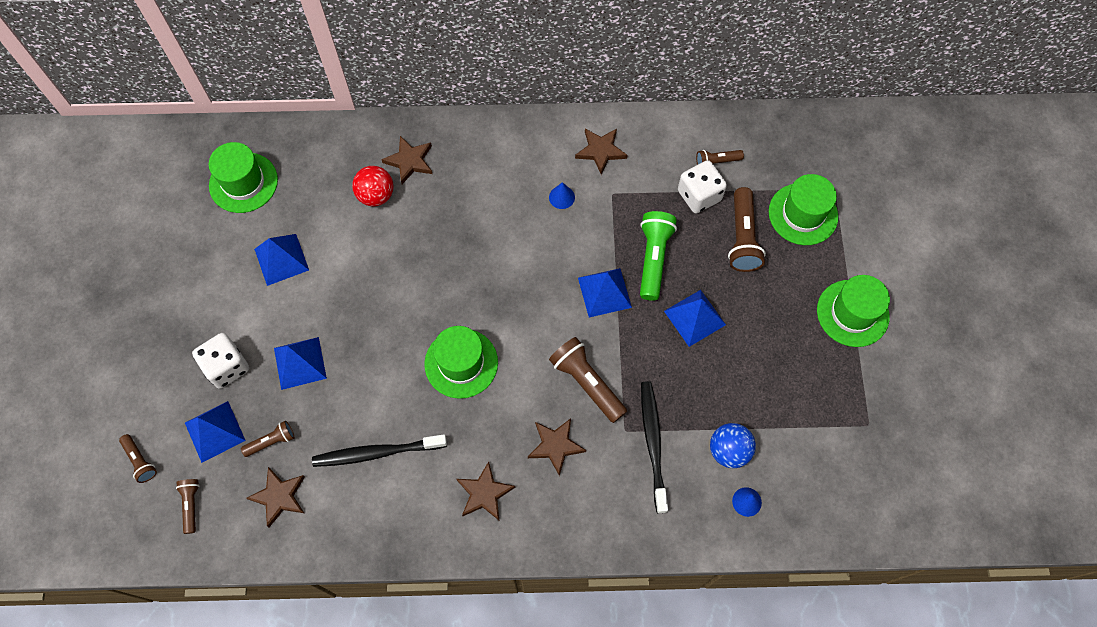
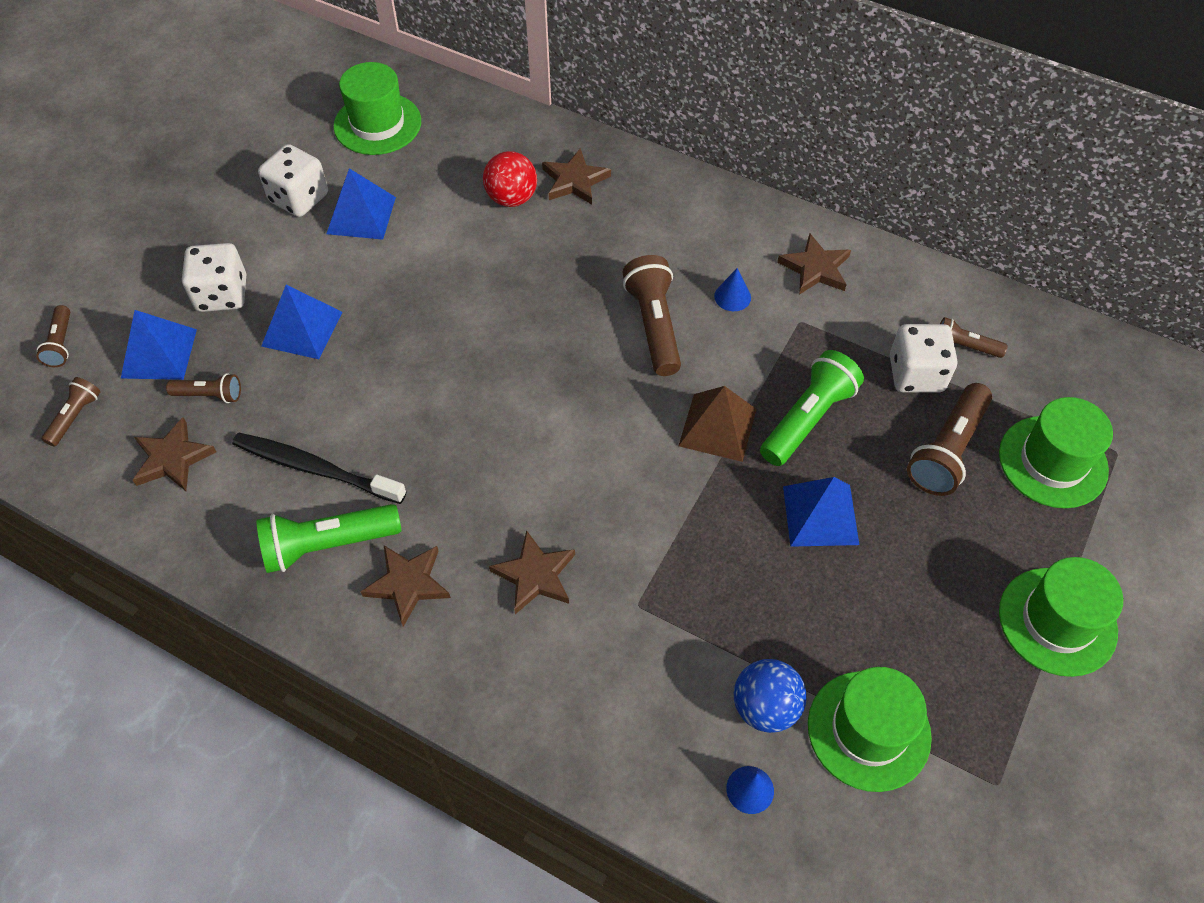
camera: 30 degrees right, 10 degrees down
green hat [424,326,498,399] -> green hat moved to [808,667,932,792]
brown flashlight [549,337,627,423] -> brown flashlight moved to [623,255,681,376]
blue pyramid [578,268,632,317] -> brown pyramid [679,386,756,462]
black toothbrush [641,381,668,513] -> none
none -> green flashlight [256,504,401,573]
none -> white dice [258,144,328,217]

